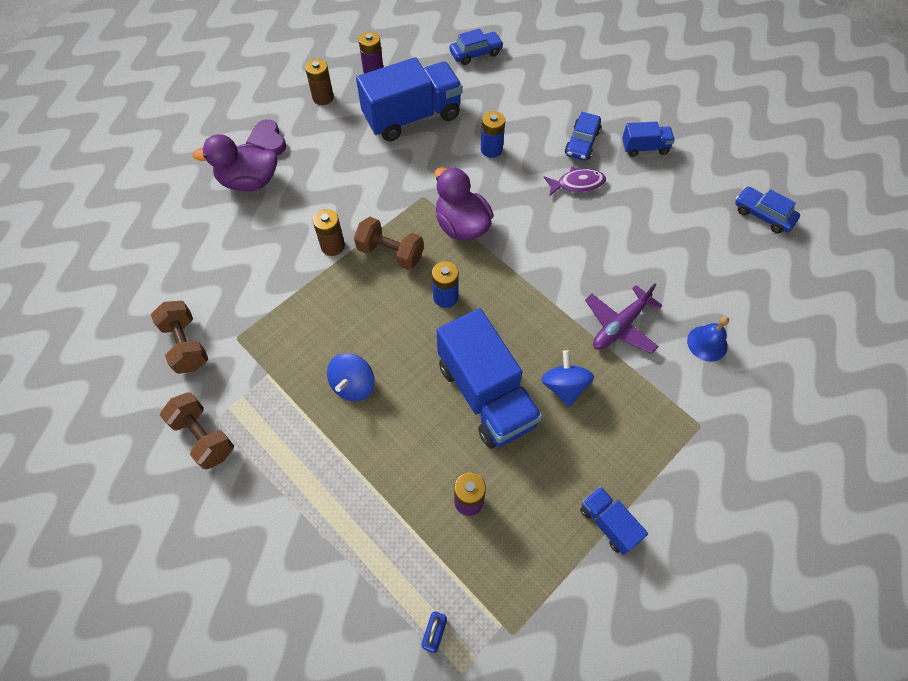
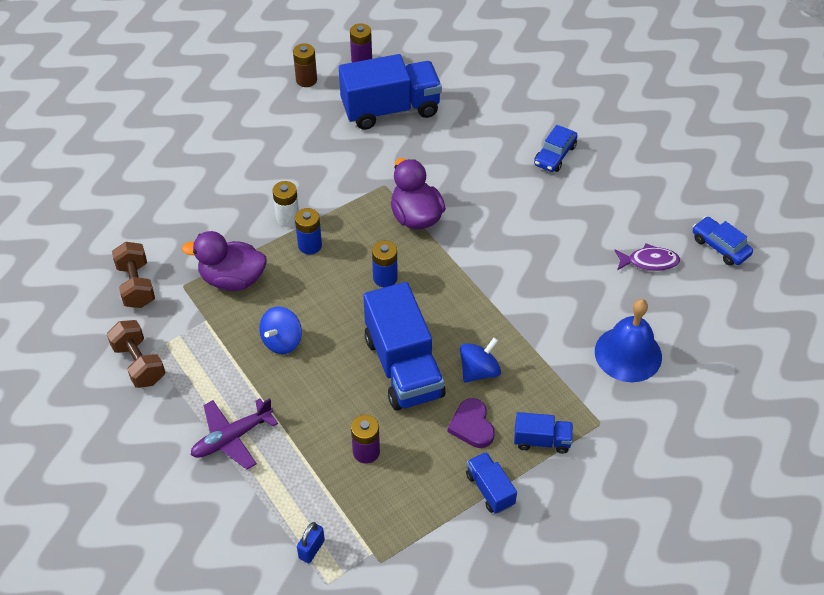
camera: 10 degrees right, 10 degrees down
purple duck [192,134,277,191] -> purple duck moved to [182,231,267,291]
purple heart [246,119,286,155] -> purple heart moved to [448,398,495,448]
brown battery [313,209,345,256] -> white battery [272,181,299,227]
brown dumbbell [354,217,424,270] -> none
blue car [450,28,504,65] -> none
blue battery [481,111,505,158] -> blue battery moved to [295,208,322,254]
blue spinning top [541,350,594,407] -> blue spinning top turned 45 degrees clockwise [460,338,501,383]
purple fish [543,167,606,196] -> purple fish moved to [614,243,680,271]
purple plane [585,283,663,354] -> purple plane moved to [191,398,278,470]
blue truck [622,122,675,157] -> blue truck moved to [514,412,573,454]
blue bell [687,316,729,362] -> blue bell [595,299,662,382], size x1.71

